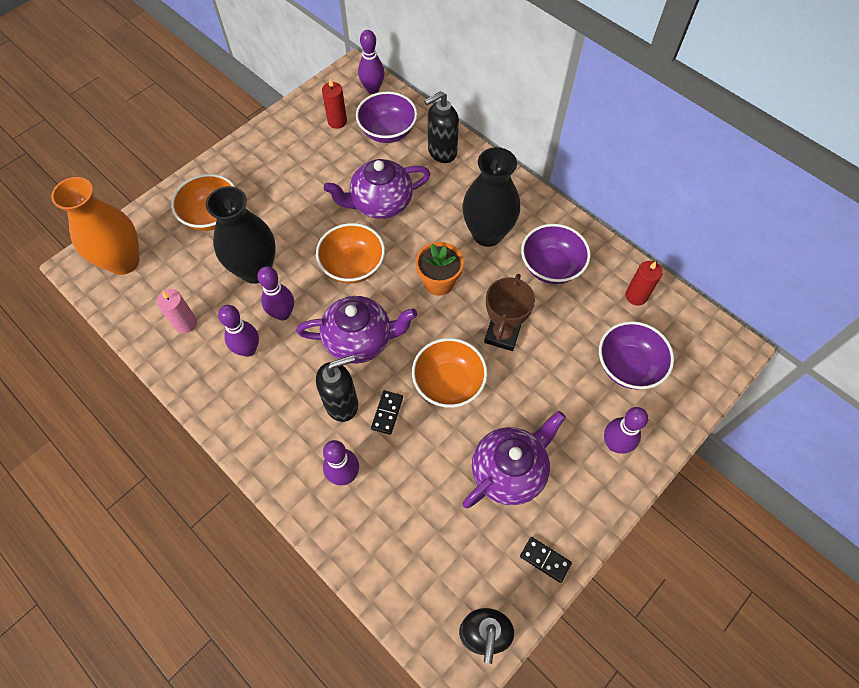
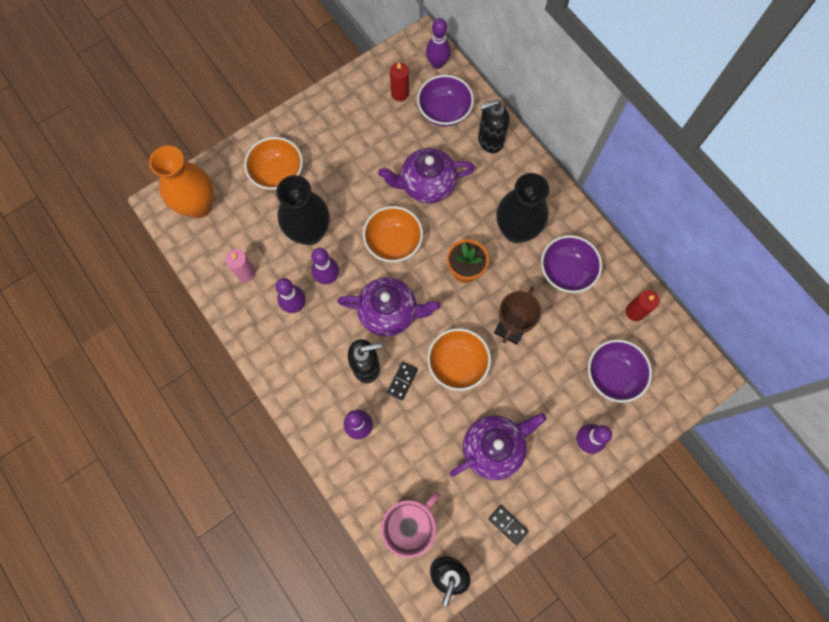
camera: 10 degrees right, 10 degrees up
none -> pink mug [381,492,440,558]

